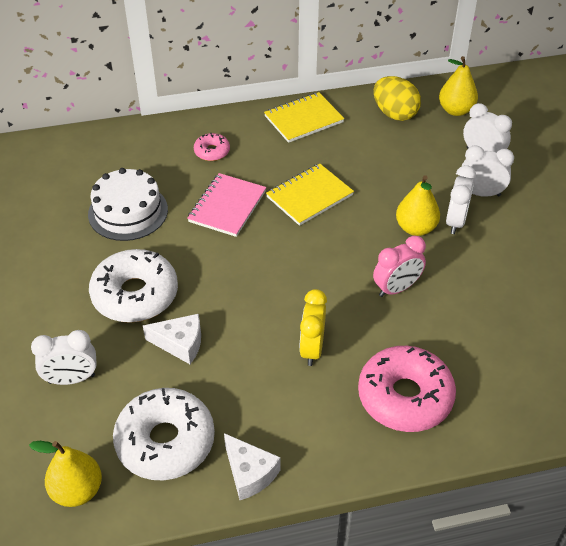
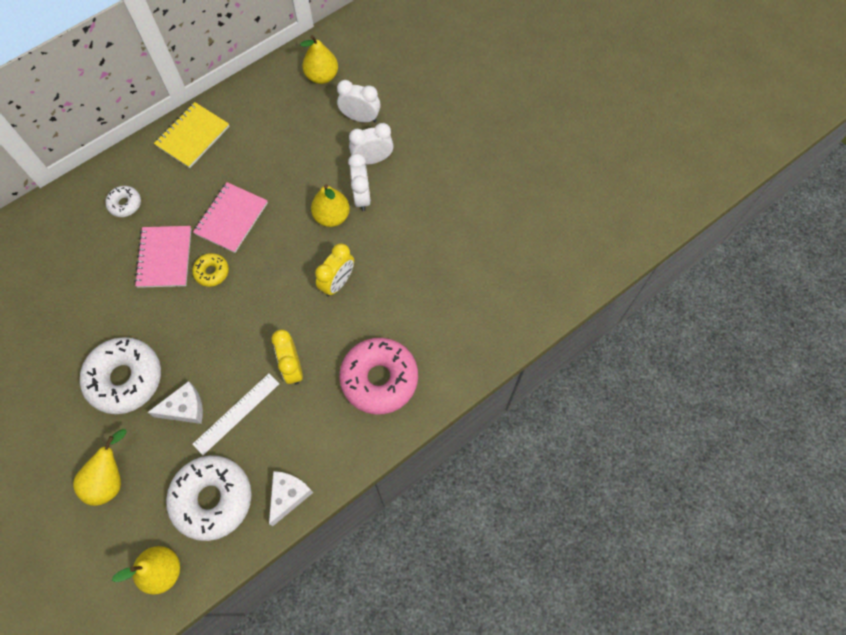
camera: 25 degrees left, 20 degrees up
white clock [31,330,97,385] -> yellow pear [73,429,127,506]
white cake [88,168,168,241] -> none
pink donut [194,133,230,161] -> white donut [106,186,141,217]
white cheese [224,433,281,500] -> white cheese turned 90 degrees counterclockwise [269,471,314,526]
yellow notebook [266,164,354,226] -> pink notebook [193,182,268,253]
pink clock [373,236,426,297] -> yellow clock [315,243,354,296]
yellow egg [374,76,421,121] -> none
none -> yellow donut [192,253,229,287]
none -> white ruler [192,374,279,455]

